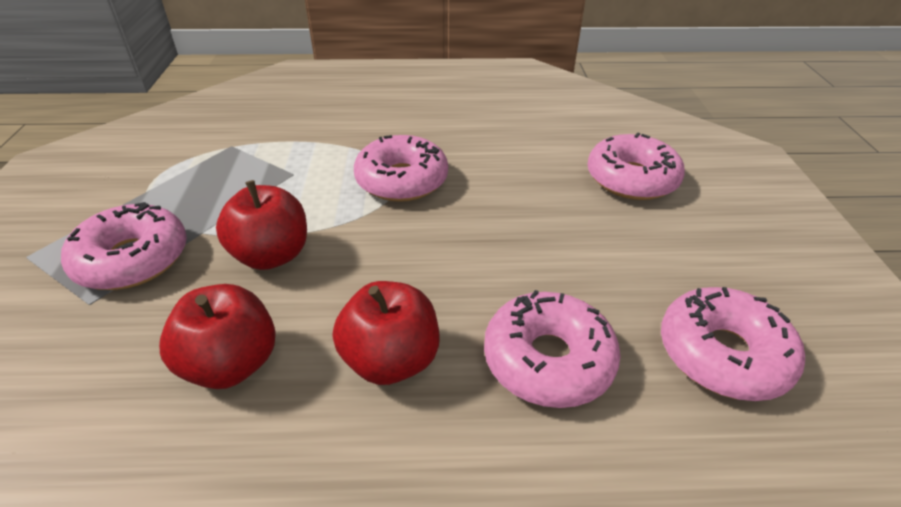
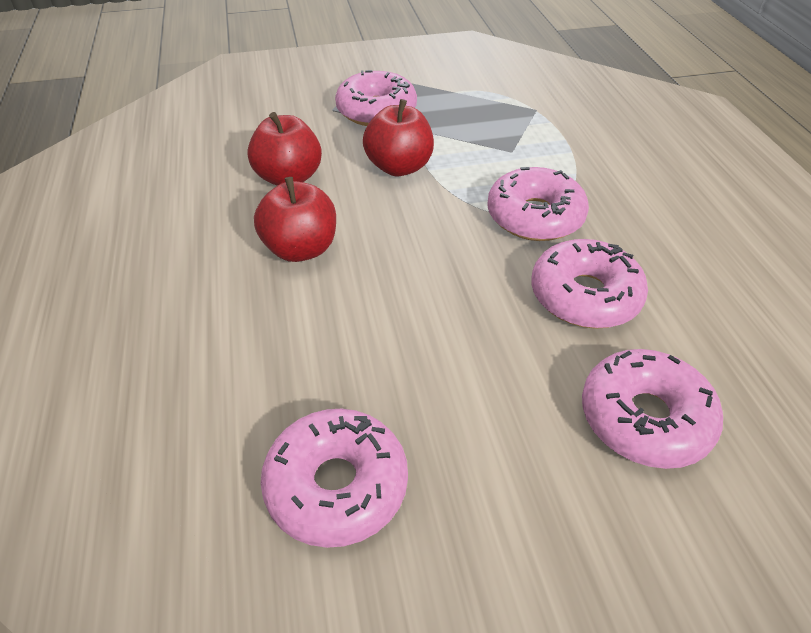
camera: 80 degrees right, 5 degrees up
pink donut [484,290,621,408] -> pink donut moved to [531,239,648,329]

